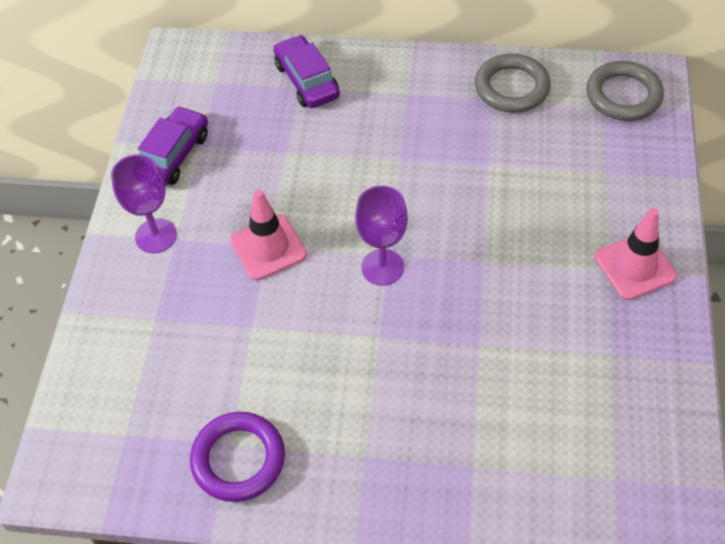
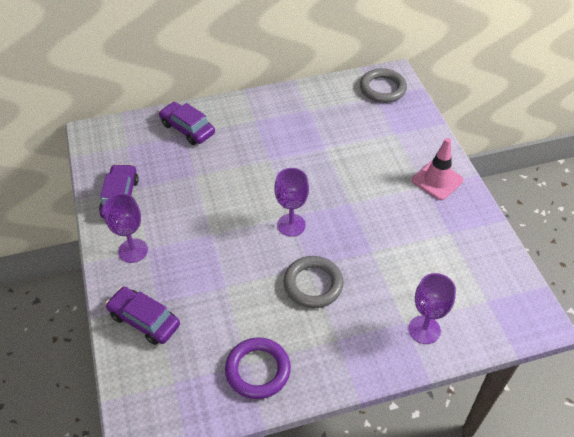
camera: 25 degrees left, 5 degrees down
pink traffic cone [230,189,307,281] -> none
grey ring [475,54,551,113] -> grey ring moved to [283,256,344,308]
none -> purple car [105,287,180,345]
none -> purple goblet [408,273,456,344]

